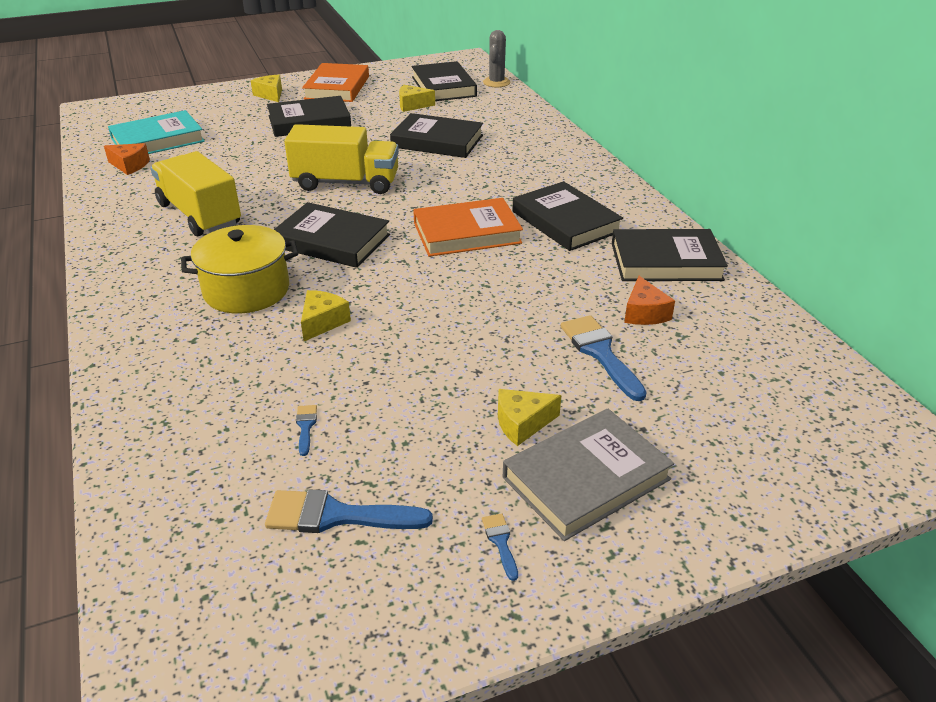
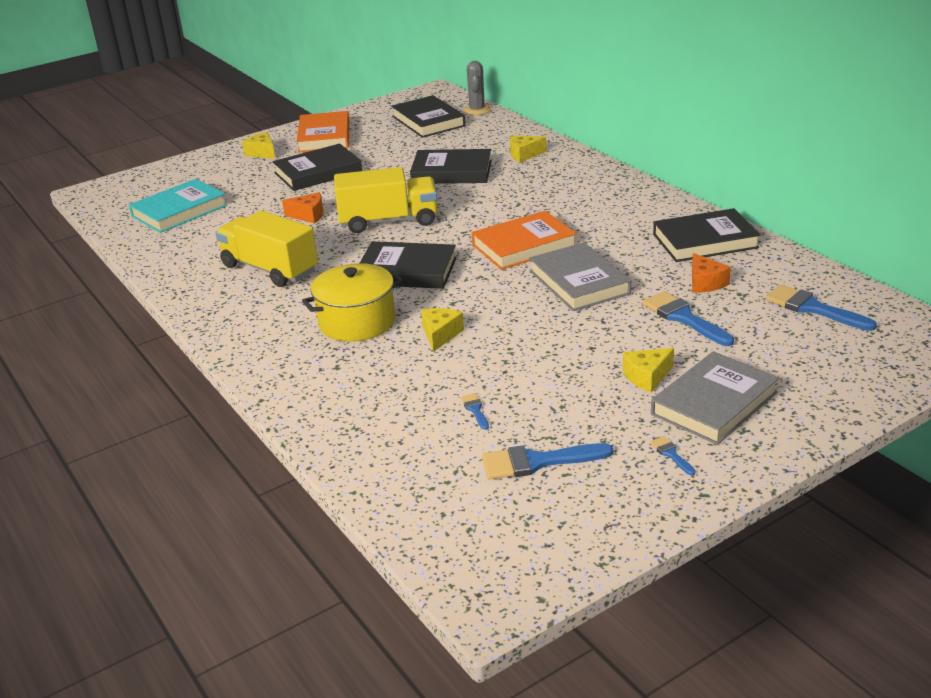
camera: 10 degrees left, 5 degrees down
orange cheese [104,143,150,175] -> orange cheese moved to [282,192,323,224]
yellow cheese [399,85,435,112] -> yellow cheese moved to [510,135,546,162]
black book [512,181,623,251] -> none
none -> grey book [529,242,631,311]
none -> blue brush [765,285,877,331]

